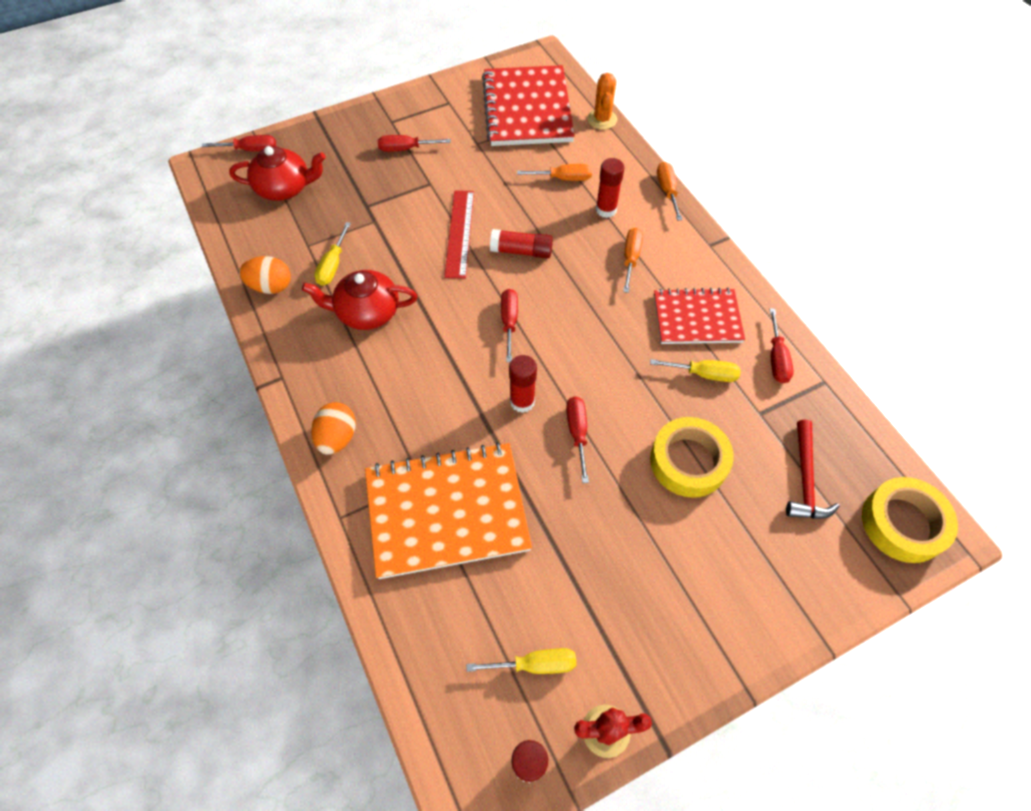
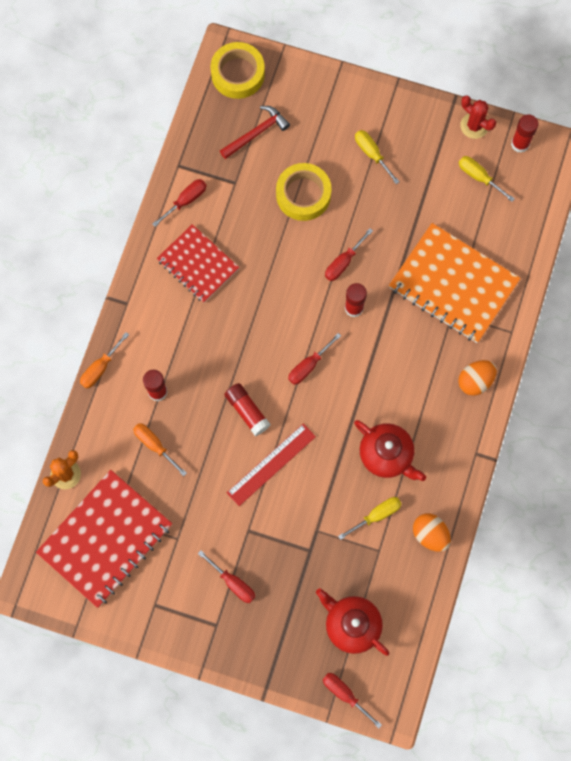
camera: 135 degrees left, 15 degrees up
orange screwdriver [623,227,643,293] -> none
yellow screwdriver [650,359,741,382] -> yellow screwdriver moved to [355,130,400,184]

